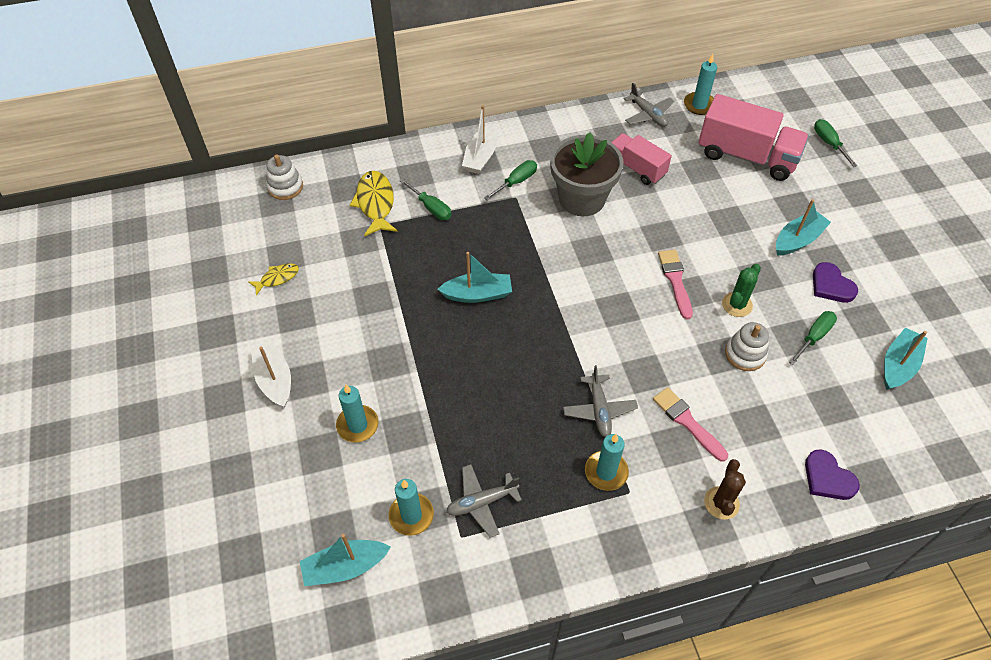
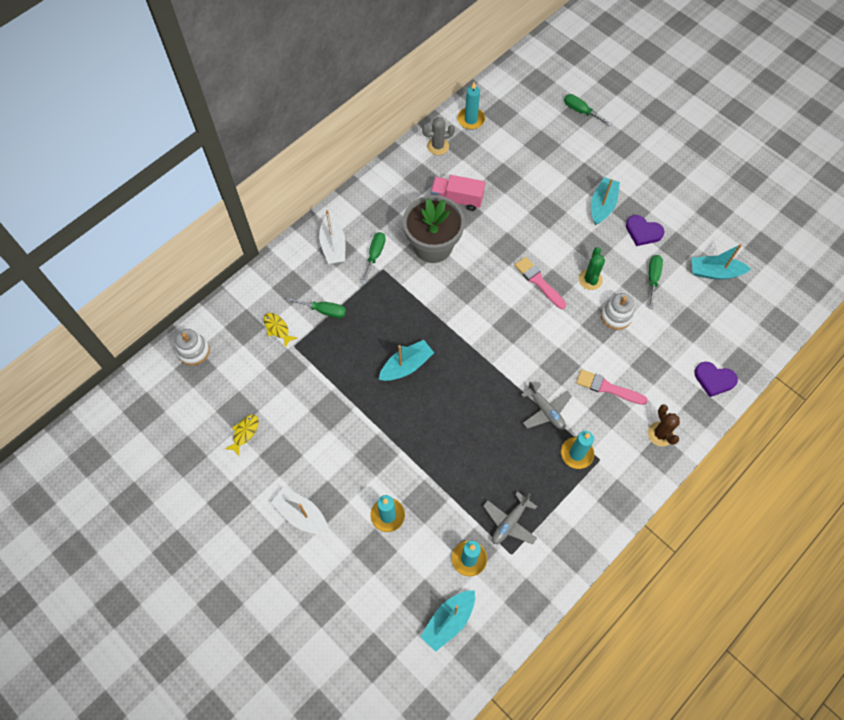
camera: 30 degrees left, 10 degrees up
yellow fish [350,171,398,236] -> yellow fish [264,313,297,347], size x0.57
grey plane [623,83,674,127] -> grey cactus [422,117,455,155]
pink truck [698,94,809,181] -> none
turquoise boat [884,327,928,390] -> turquoise boat turned 90 degrees counterclockwise [692,244,751,280]

